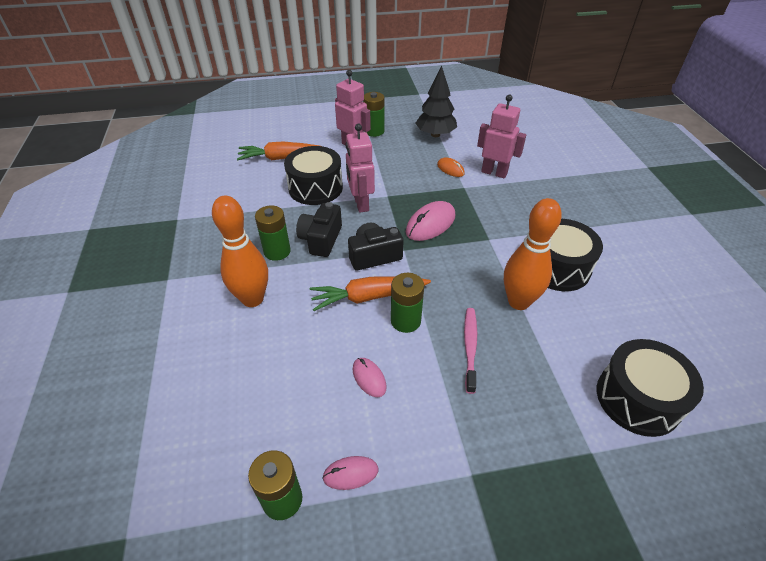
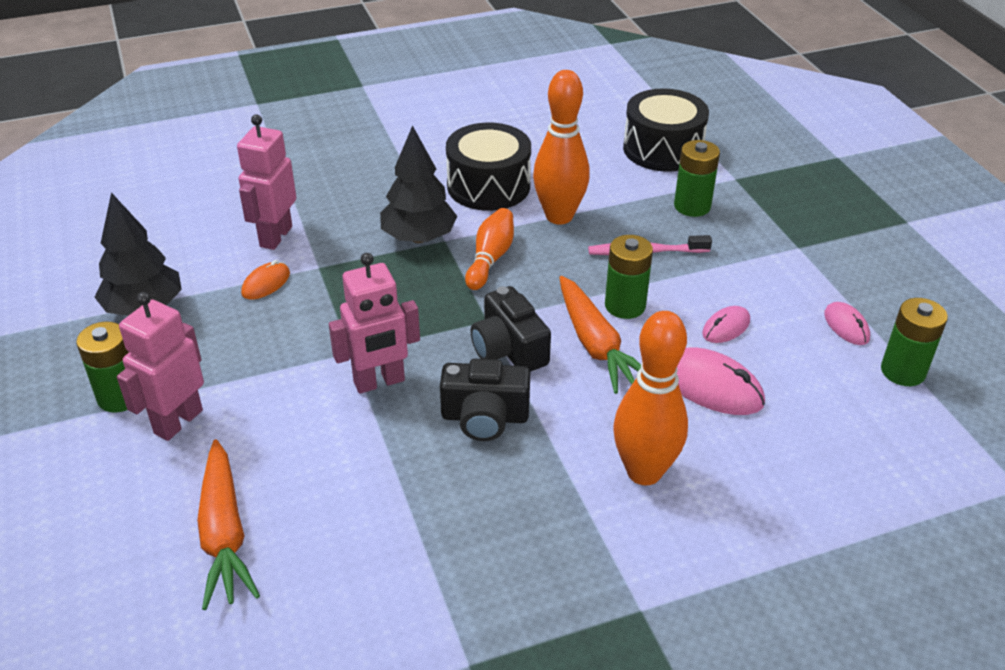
camera: 100 degrees left, 5 degrees down
green battery [255,205,291,261] -> green battery moved to [674,140,720,217]
black drum [284,146,343,205] -> none
pink mouse [406,201,455,241] -> pink mouse moved to [677,347,765,415]
none -> black tree [380,125,458,243]
none -> orange bowling pin [465,208,514,290]

